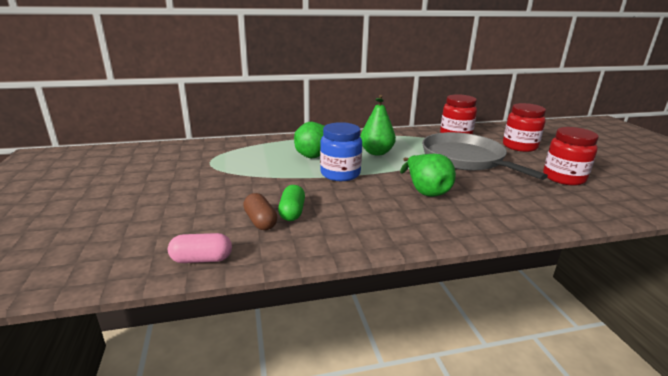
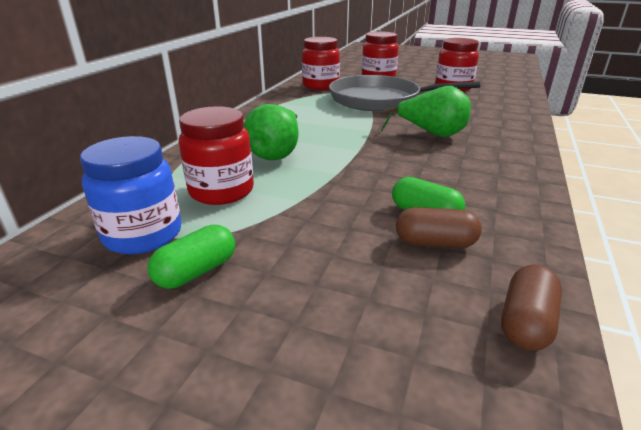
camera: 55 degrees left, 5 degrees up
pink capsule [168,233,232,263] -> brown capsule [501,265,562,351]
blue jar [320,122,362,181] -> blue jar moved to [80,136,181,254]
green pear [360,95,396,156] -> none
none -> green capsule [148,225,235,289]
none -> red jar [179,106,254,205]

